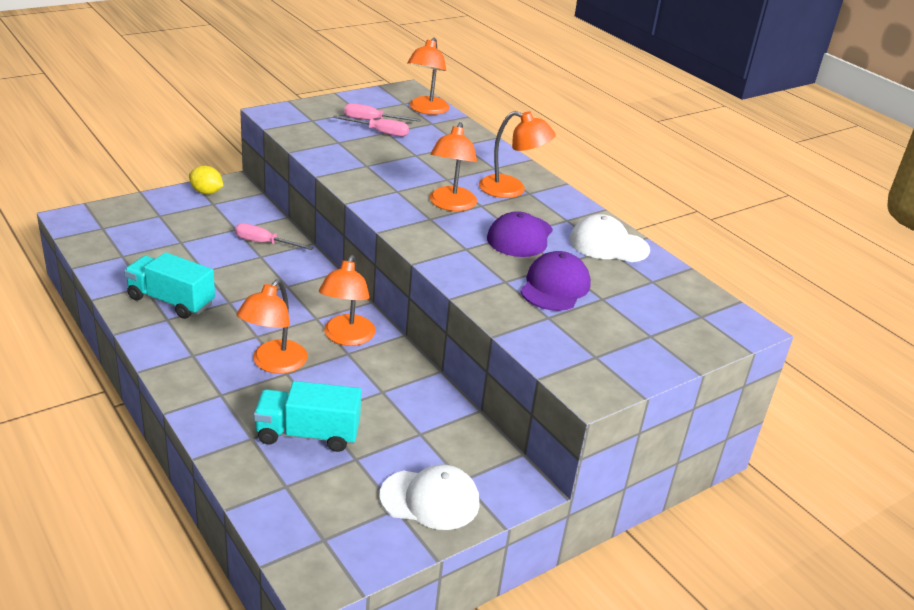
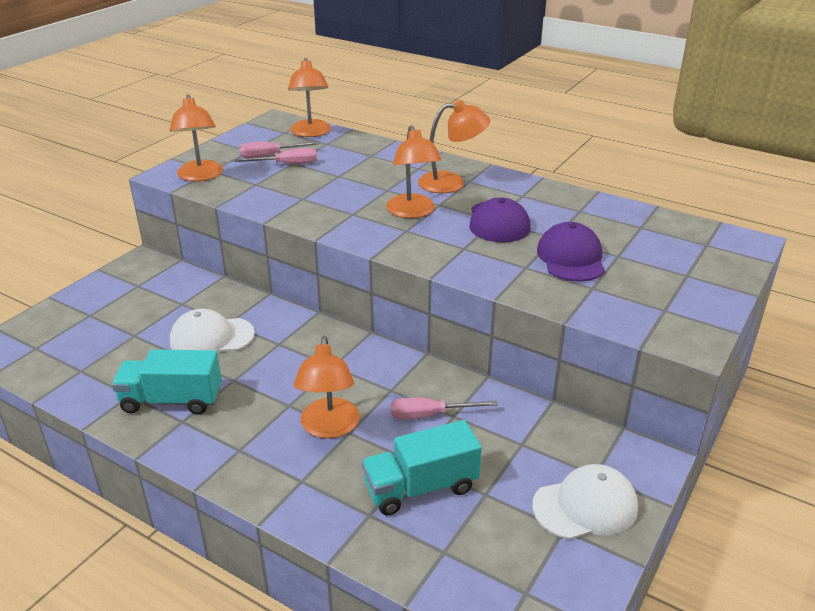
camera: 20 degrees left, 0 degrees up
yellow lemon [189,166,224,194] -> none
pink screwdriver [235,223,314,250] -> pink screwdriver moved to [391,397,498,419]
orange lamp [319,255,376,346] -> orange lamp moved to [169,95,223,181]
white cap [570,214,650,262] -> white cap moved to [170,309,255,353]

